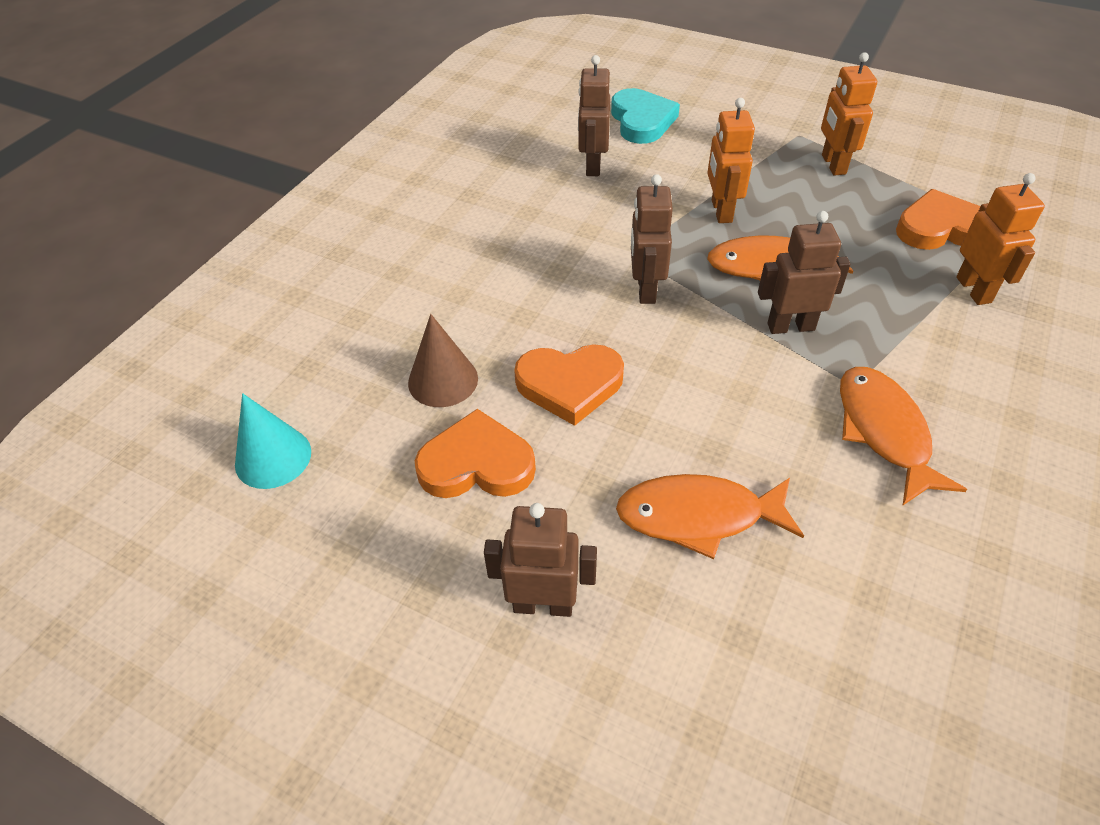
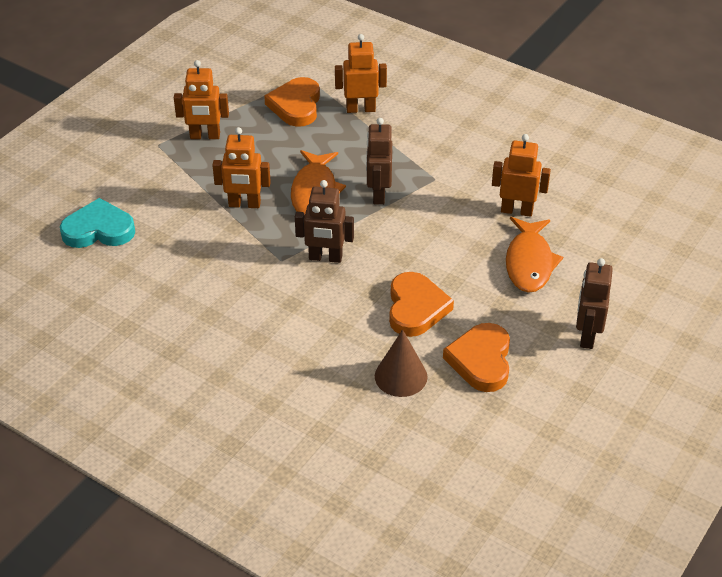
camera: 85 degrees left, 5 degrees down
turquoise cone [235,393,311,489] -> none
brown robot [578,55,610,176] -> none
orange fish [840,367,967,505] -> none
none -> orange robot [492,134,551,217]

